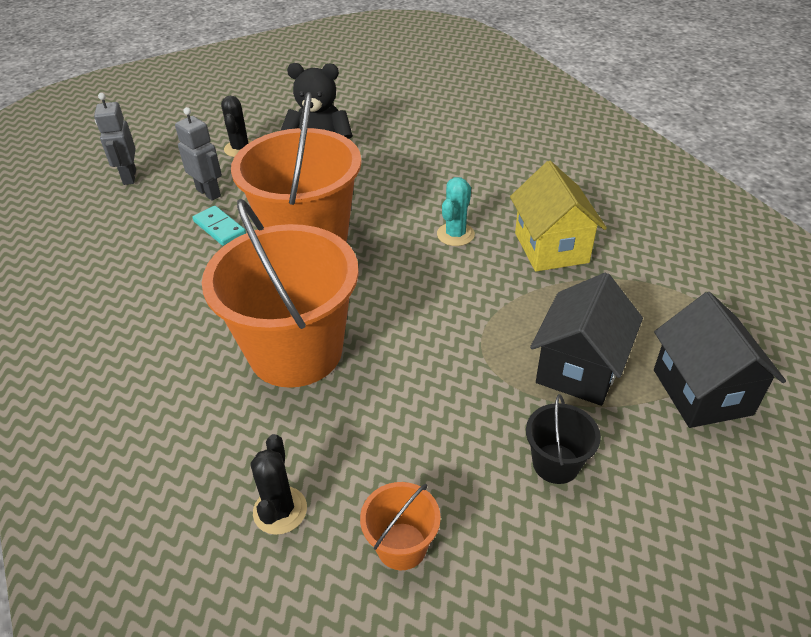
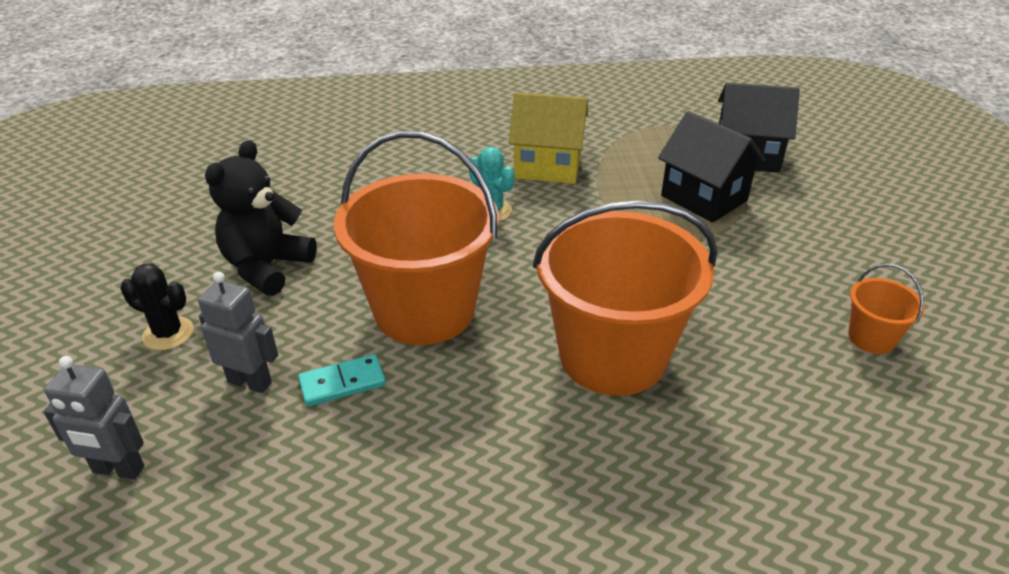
camera: 70 degrees left, 5 degrees down
grey robot [175,107,222,201] -> grey robot turned 45 degrees clockwise [198,272,278,393]
black cactus [251,434,307,535] -> none
black bucket [526,394,601,484] -> none

